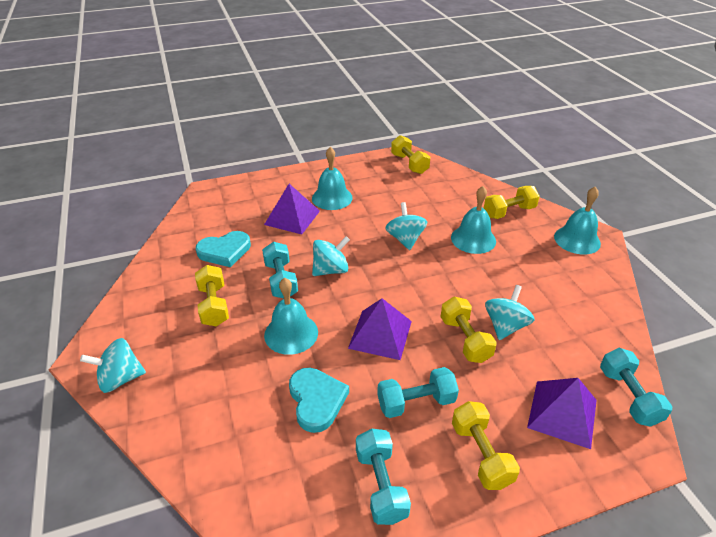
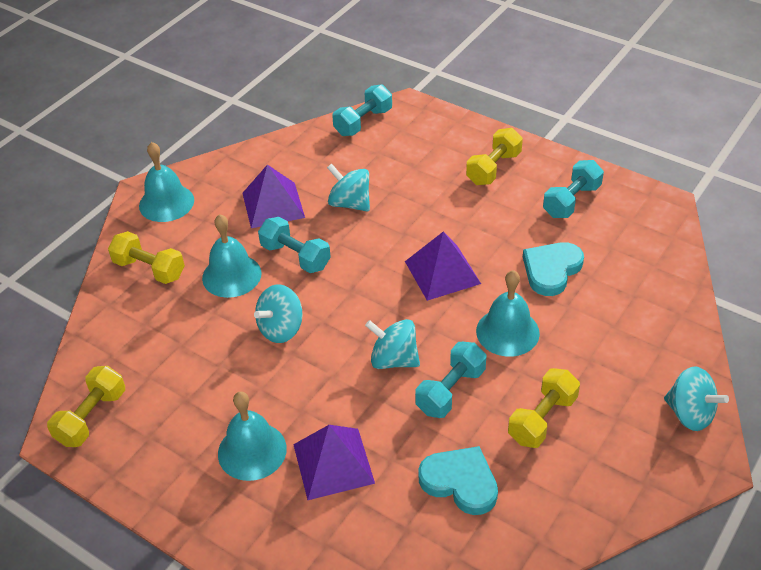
camera: 125 degrees left, 5 degrees up
turquoise dumbbell [377,367,459,418] -> turquoise dumbbell moved to [258,217,331,273]
yellow dumbbell [440,297,497,363] -> none
turquoise spinning top [485,285,535,340] -> turquoise spinning top turned 45 degrees clockwise [327,163,370,212]
purple pyramid [527,378,597,449] -> purple pyramid moved to [242,164,305,228]

